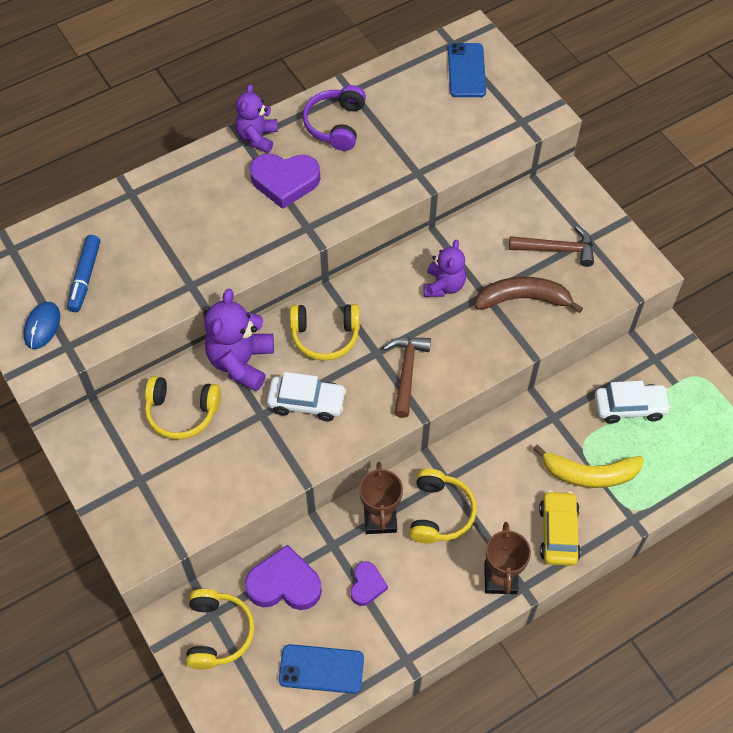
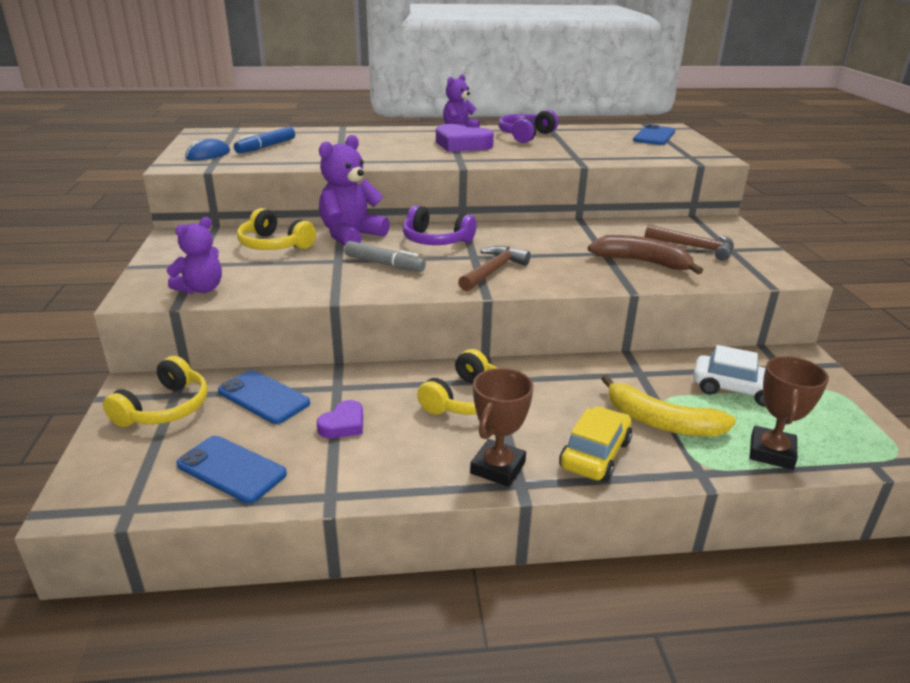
camera: 25 degrees right, 30 degrees down
purple heart [245,544,322,610] -> blue phone [218,370,310,424]
white car [267,372,346,421] -> grey marker [344,241,426,272]
yellow headphones [290,304,360,361] -> purple headphones [402,205,477,245]
brown trophy [359,462,403,534] -> brown trophy moved to [750,356,829,470]
purple teddy bear [424,240,466,297] -> purple teddy bear moved to [167,217,222,294]

